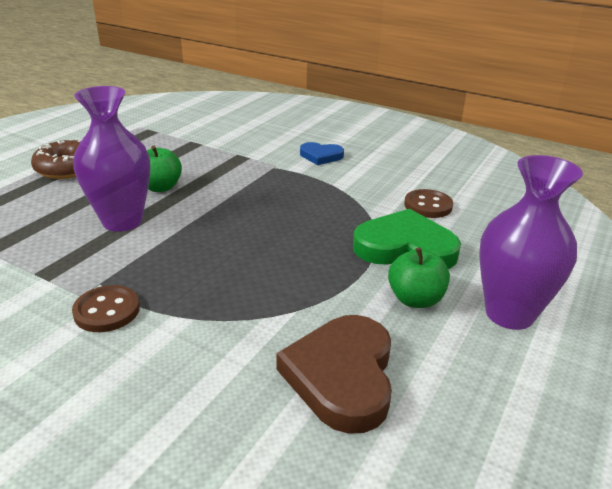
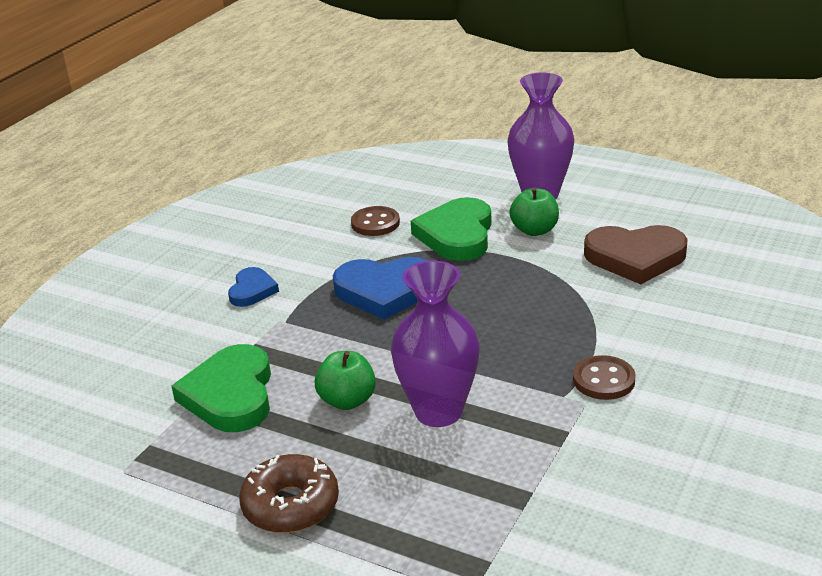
camera: 90 degrees left, 0 degrees up
none -> green heart [172,344,271,432]
none -> blue heart [333,257,428,320]

